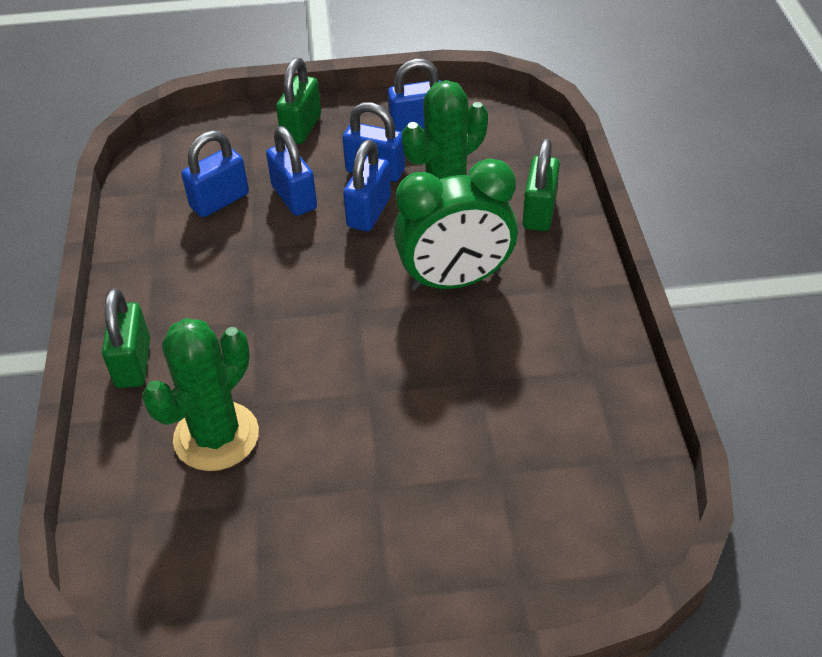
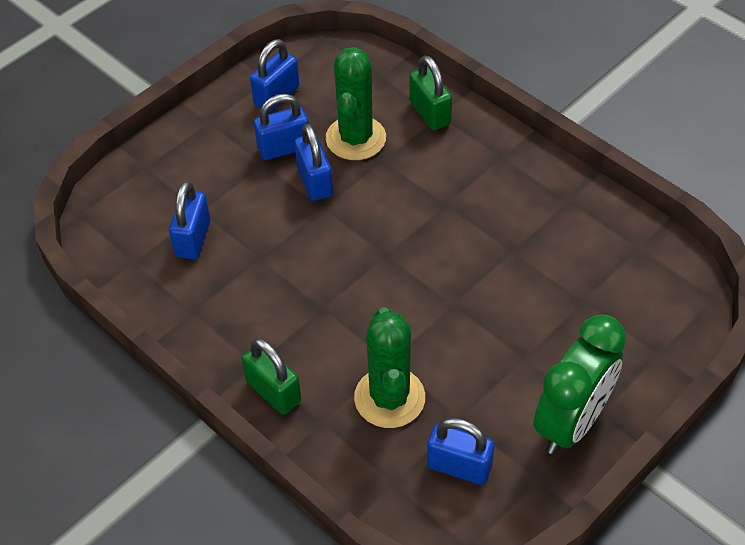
camera: 40 degrees left, 5 degrees up
blue padlock [266,126,317,216] -> blue padlock moved to [427,418,494,485]
green padlock [276,58,321,144] -> none
green clock [394,158,518,291] -> green clock moved to [533,315,626,454]

